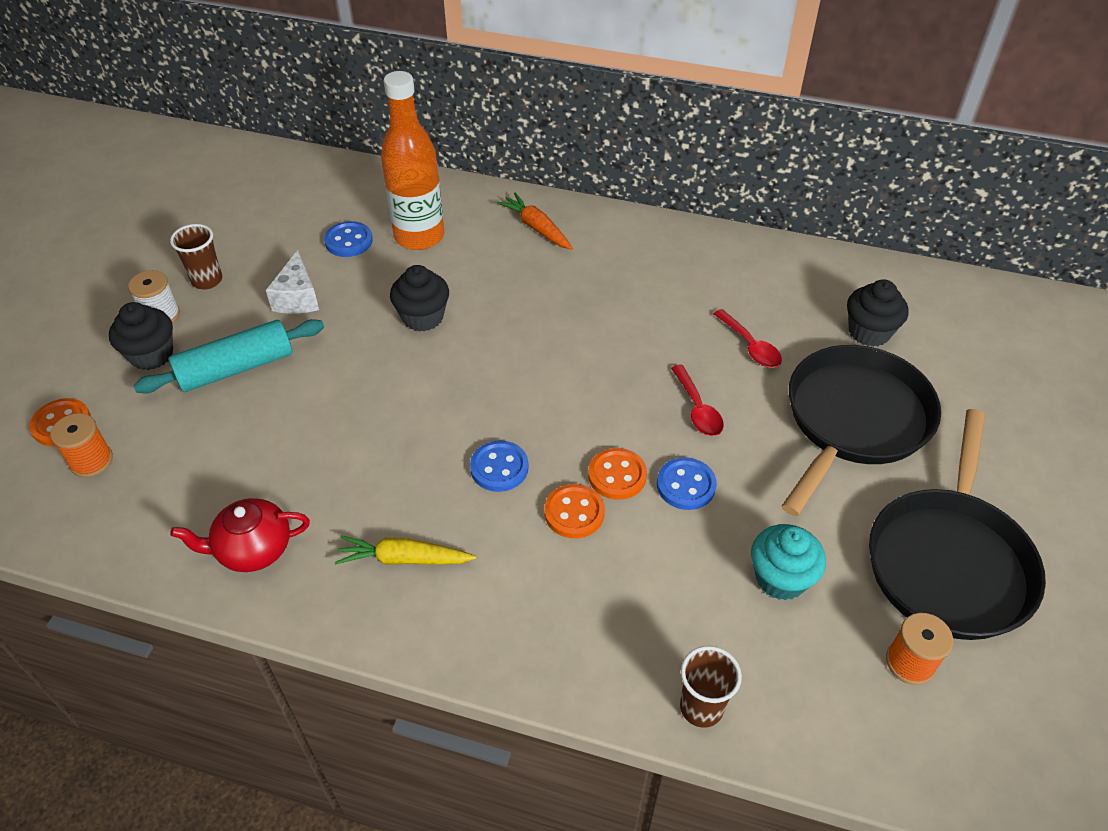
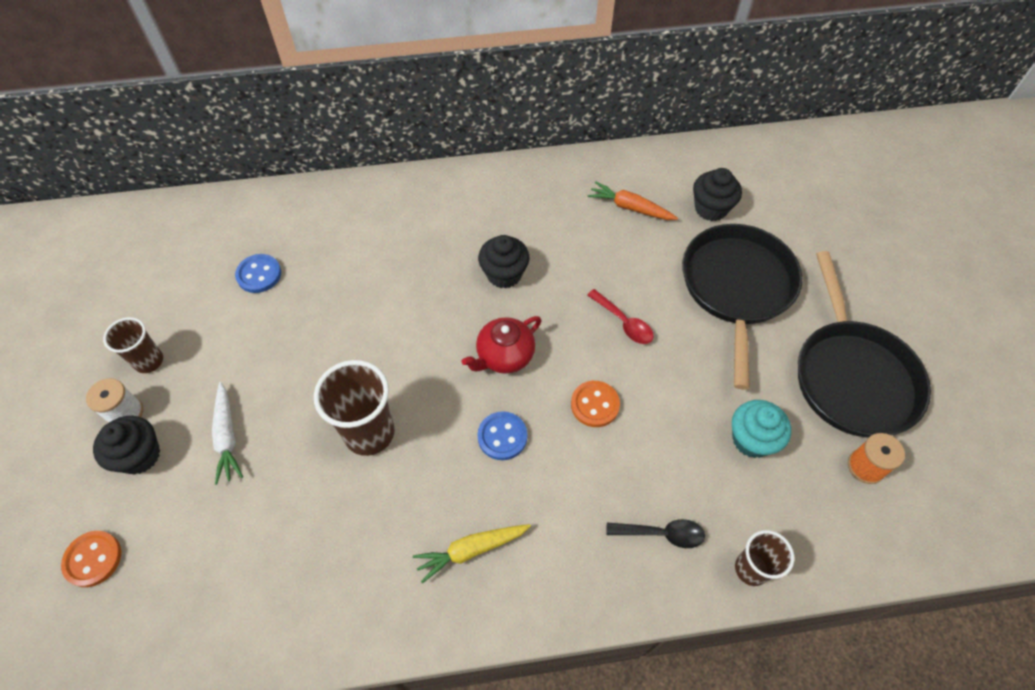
camera: 25 degrees left, 10 degrees up
orange spool [50,413,113,477] -> none
turquoise rolling pin [133,319,324,394] -> white carrot [212,382,243,485]
red teapot [170,498,310,572] -> red teapot moved to [462,316,541,374]
white cheese [266,250,319,314] -> none
orange bottle [381,71,444,250] -> none
black cupcake [390,265,449,332] -> black cupcake moved to [478,235,529,289]
orange carrot [497,193,573,250] -> orange carrot moved to [588,181,678,220]
orange button [544,484,605,538] -> none
blue button [657,457,717,510] -> none
red spoon [713,309,782,368] -> none
none -> brown cup [314,360,394,456]
none -> black spoon [606,519,705,548]

